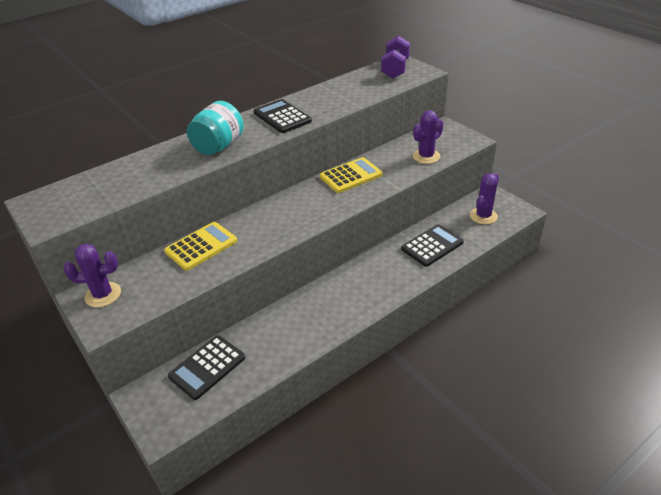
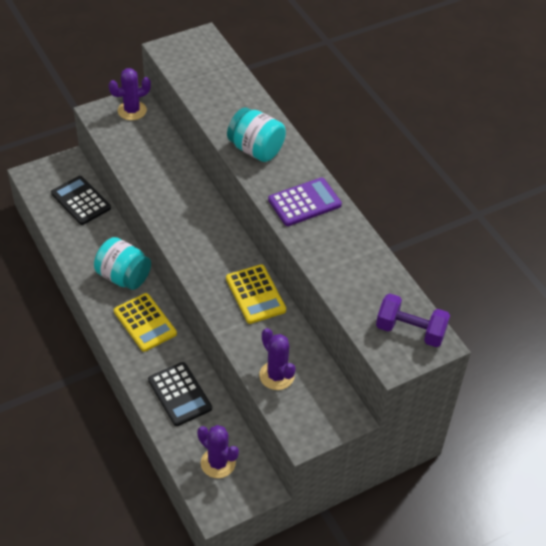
camera: 95 degrees right, 10 degrees up
purple cactus [63,244,121,307] -> purple cactus turned 60 degrees clockwise [109,68,151,120]
yellow calculator [164,222,237,271] -> yellow calculator moved to [114,293,177,352]
black calculator [254,99,312,133] -> purple calculator [268,178,342,226]
none -> turquoise jar [94,237,151,290]

